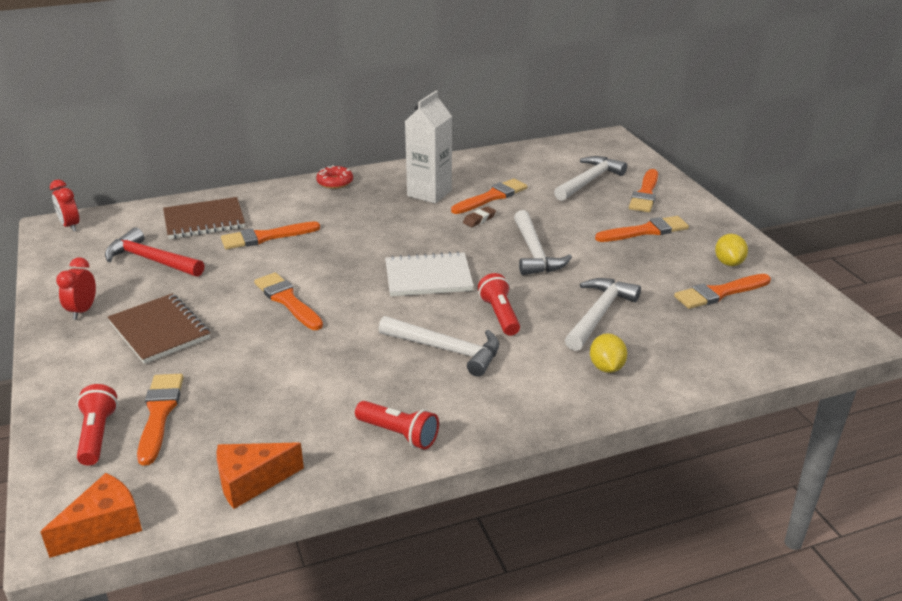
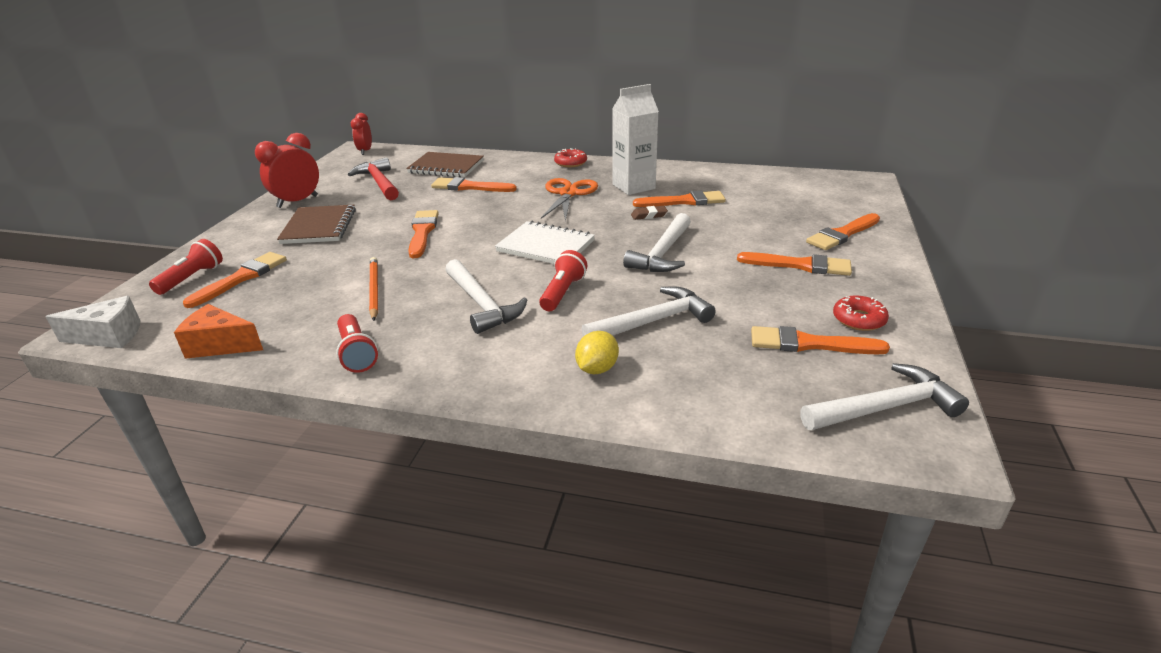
camera: 35 degrees right, 0 degrees up
orange cheese [40,473,142,558] -> white cheese [45,296,140,348]
red clock [56,257,96,320] -> red clock [255,133,319,208], size x1.55
white hammer [554,156,627,201] -> white hammer moved to [800,363,969,430]
yellow lemon [715,234,748,266] -> red donut [833,296,889,331]
none -> orange pencil [369,257,378,321]
none -> orange scissors [541,178,598,222]

